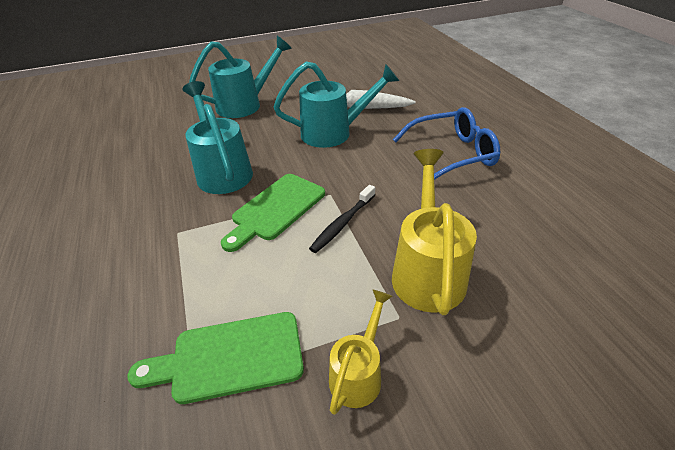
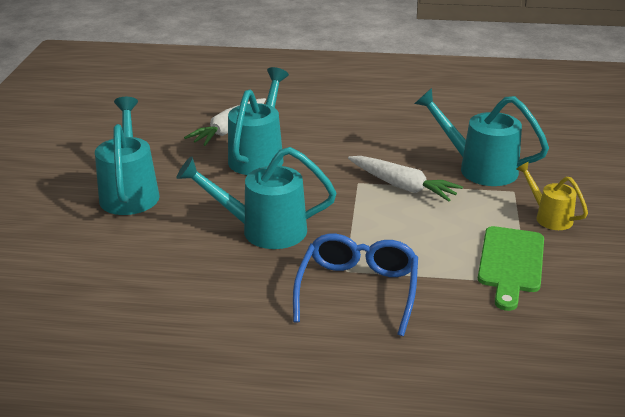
camera: 65 degrees left, 10 degrees down
green cutting board [221,174,325,252] -> none
black toothbrush [309,185,375,253] -> white carrot [348,156,463,201]
yellow watering can [392,149,477,315] -> turquoise watering can [414,88,549,186]
blue glasses [393,107,500,180] -> blue glasses moved to [293,234,418,336]

